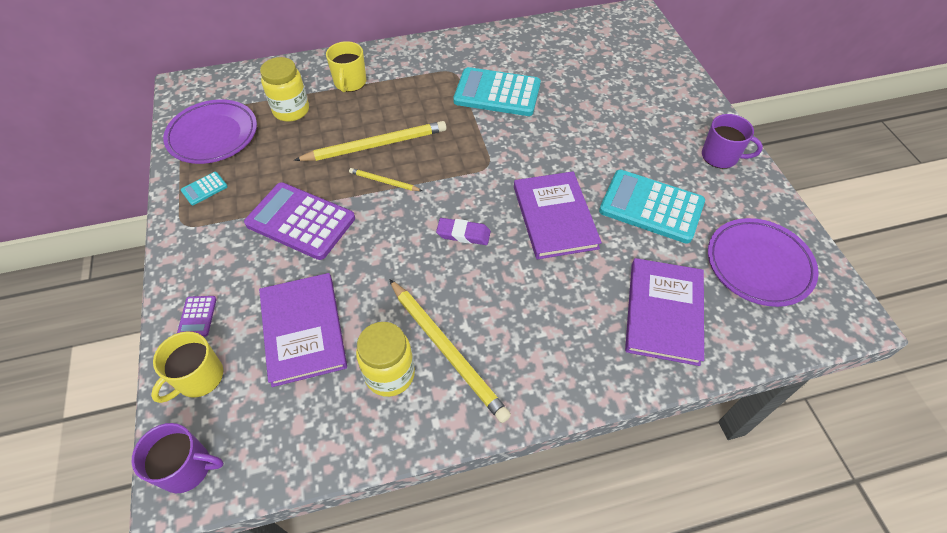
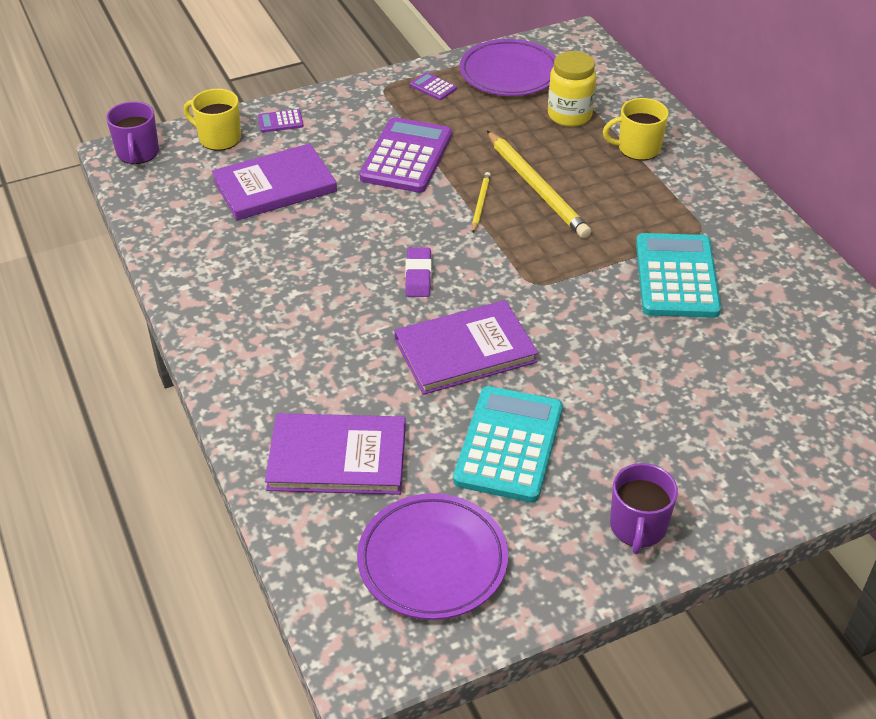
camera: 80 degrees right, 10 degrees down
turquoise calculator [181,172,228,205] -> purple calculator [410,72,457,100]
yellow jar [356,322,415,397] -> none
yellow pencil [389,279,511,423] -> none

